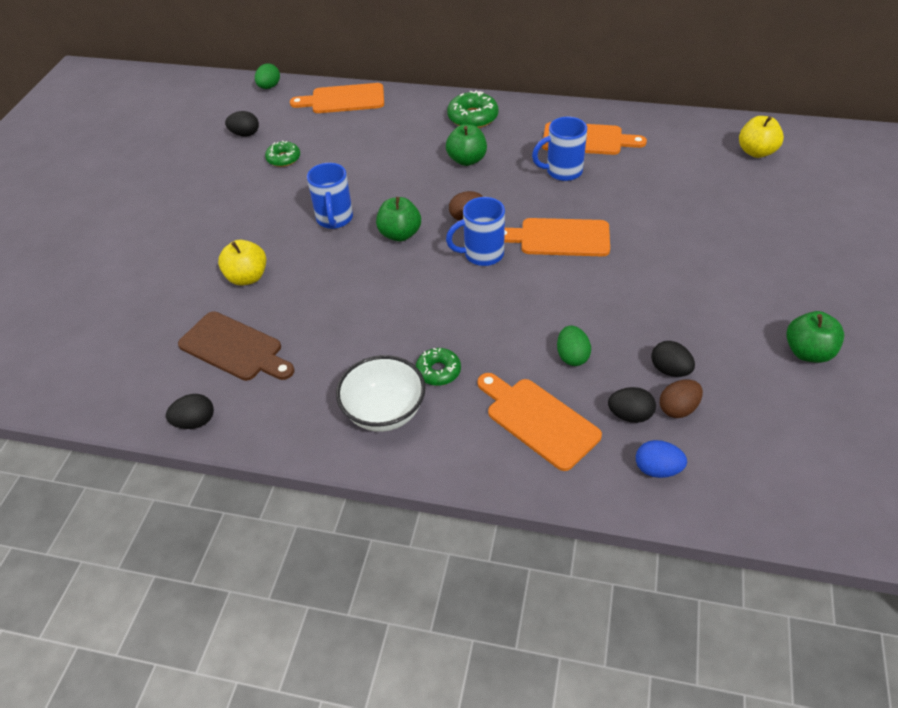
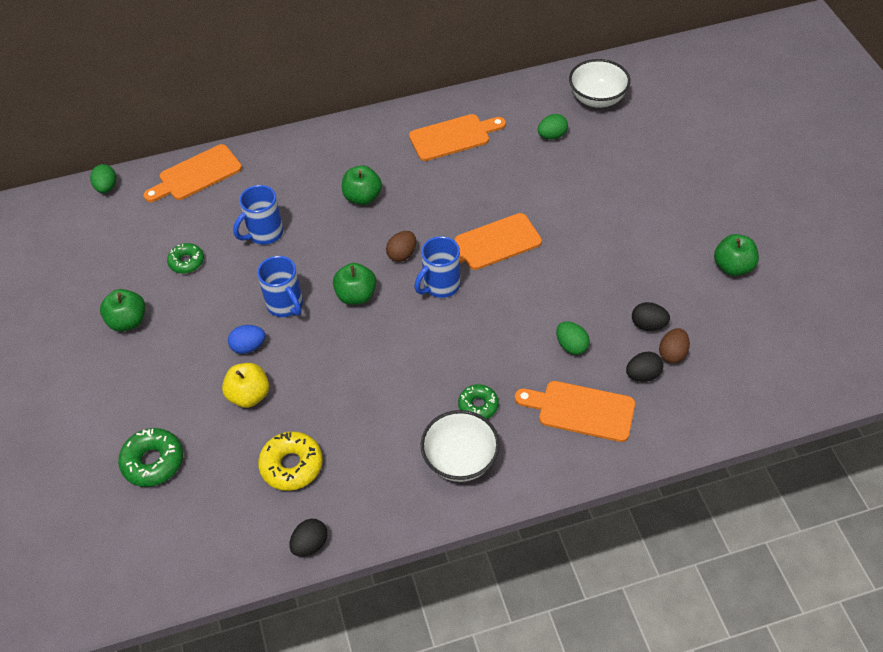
camera: 30 degrees left, 5 degrees up
brown cutting board [178,311,294,381] -> yellow donut [258,431,323,491]
black egg [225,111,259,137] -> none
green donut [447,91,499,128] -> green donut moved to [118,428,183,487]
blue mug [532,117,587,181] -> blue mug moved to [233,185,283,245]
blue egg [636,440,687,478] -> blue egg moved to [228,325,265,354]
yellow apple [739,116,784,158] -> white bowl [569,59,630,108]
none -> green apple [100,289,145,332]
none -> green egg [538,114,568,139]

